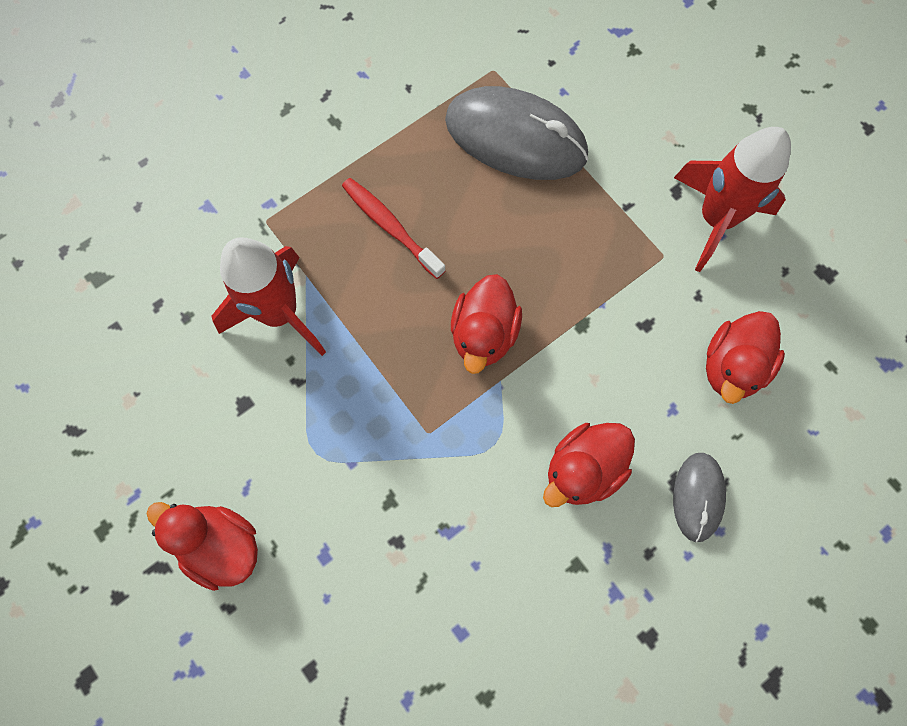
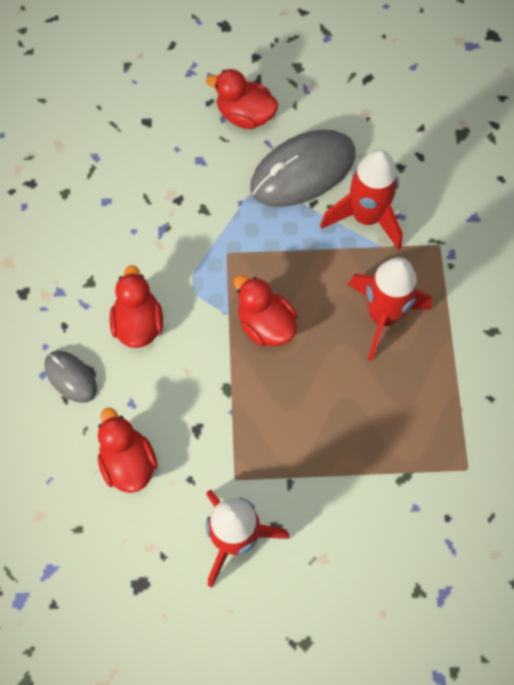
camera: 125 degrees right, 5 degrees down
red duck [147,502,258,591] -> red duck turned 135 degrees counterclockwise [206,69,279,129]
red toothbrush [342,178,446,279] -> red rocket [348,257,432,361]
grey mouse [445,86,589,180] -> grey mouse moved to [250,129,356,207]

